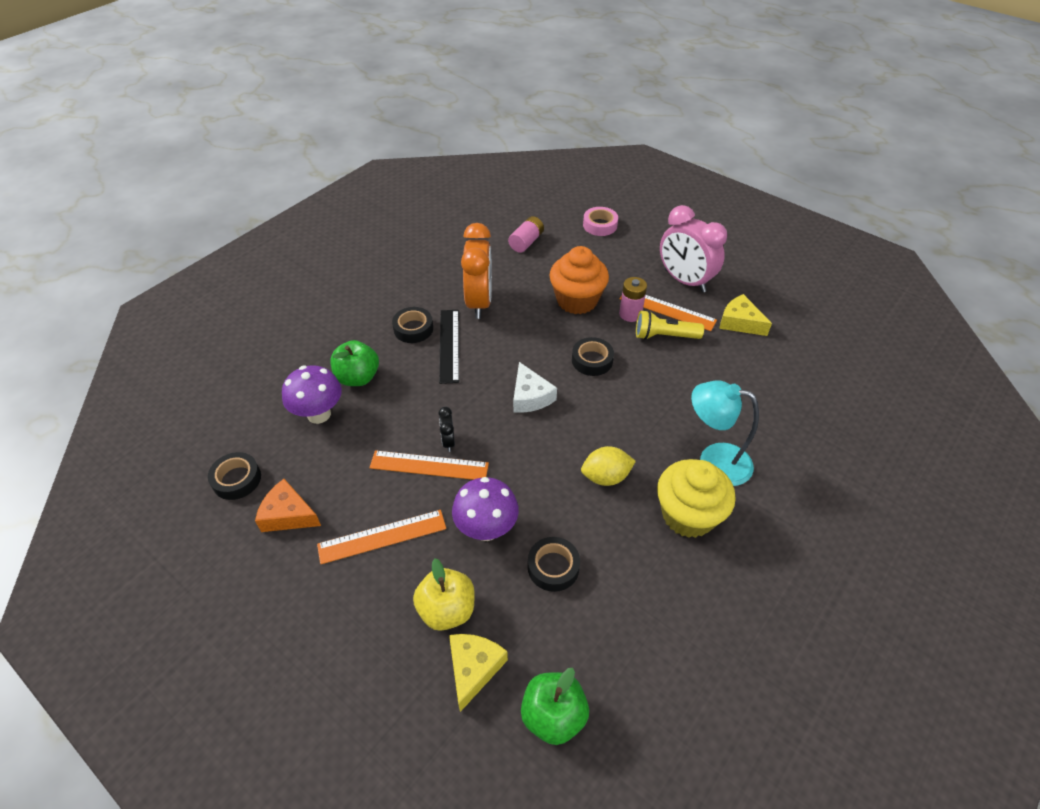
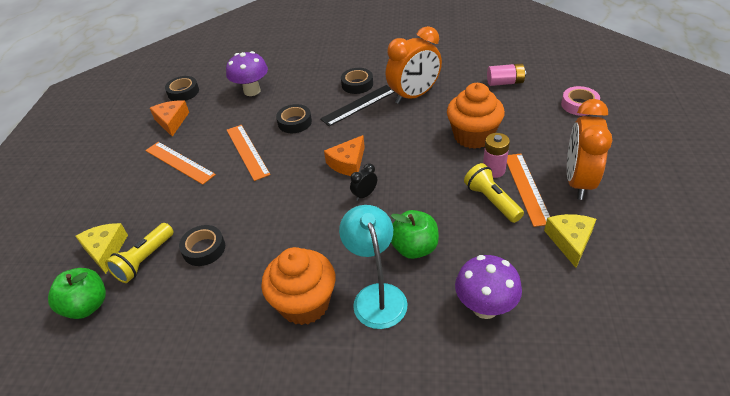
camera: 60 degrees right, 5 degrees down
green apple [330,340,379,386] -> green apple moved to [391,210,439,259]
yellow apple [413,558,474,631] -> none
black clock [439,407,455,452] -> black clock moved to [350,163,377,201]
yellow cheese [449,634,508,712] -> yellow cheese turned 90 degrees counterclockwise [76,223,128,274]
purple mushroom [452,477,519,541] -> purple mushroom moved to [455,255,522,319]
white cheese [513,362,557,413] -> orange cheese [324,135,365,176]
black tape [572,337,614,376] -> black tape moved to [276,104,312,133]
yellow lemon [581,446,636,486] -> none
yellow cupcake [657,459,736,538] -> orange cupcake [261,247,336,325]
pink clock [660,205,727,292] -> orange clock [567,99,612,200]
none -> yellow flashlight [105,223,174,283]

